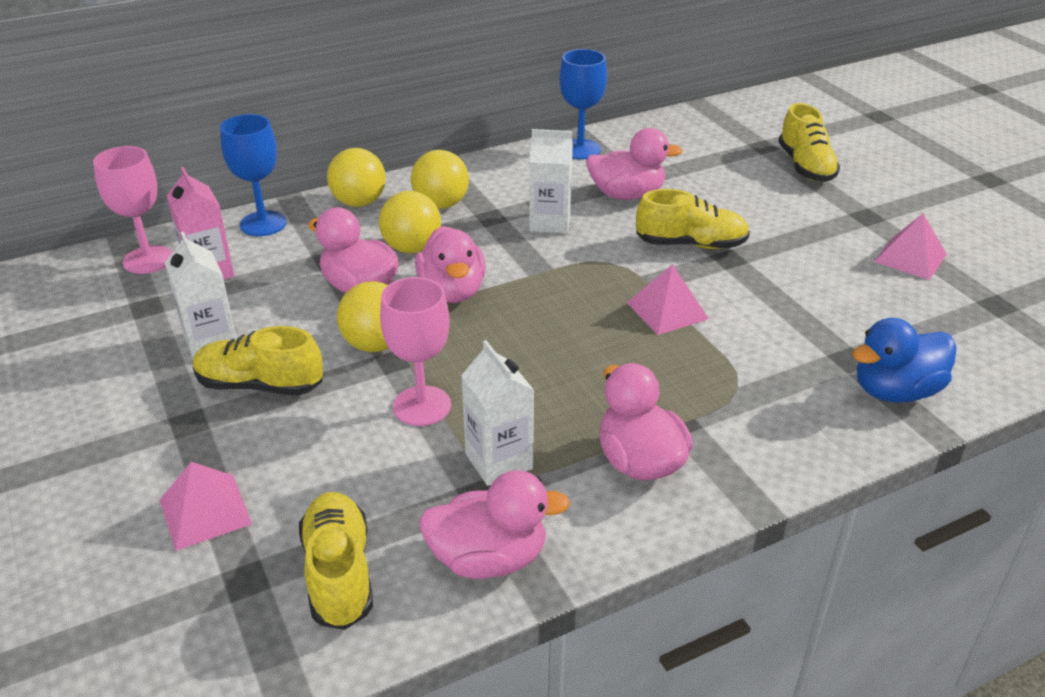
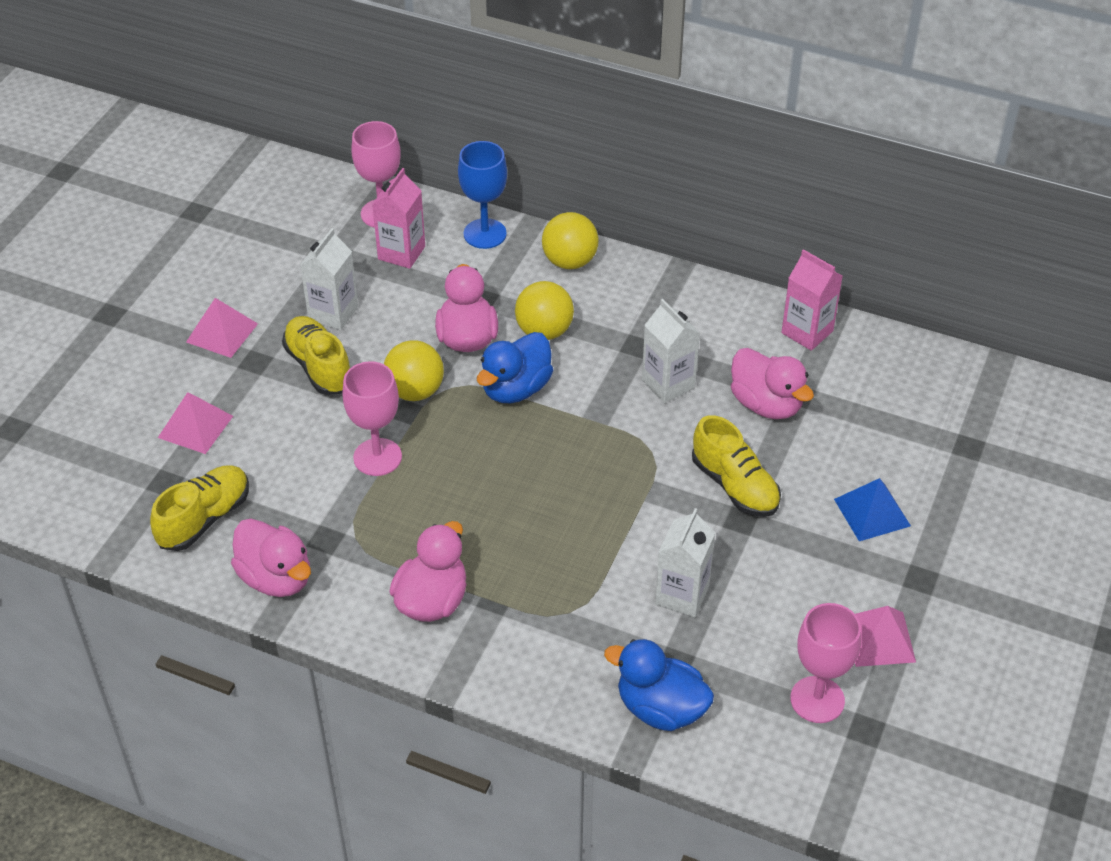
camera: 50 degrees right, 10 degrees up
yellow ball [411,150,469,209] -> none
pink duck [415,226,486,303] -> blue duck [477,332,553,403]
white carton [461,340,534,486] -> white carton moved to [655,508,715,617]
blue goblet [560,49,607,160] -> pink carton [781,249,842,351]
pink pyramid [627,264,709,335] -> pink pyramid moved to [186,298,258,358]
yellow shoe [778,103,840,182] -> none
none -> pink goblet [790,603,861,723]
none -> blue pyramid [834,478,911,541]

